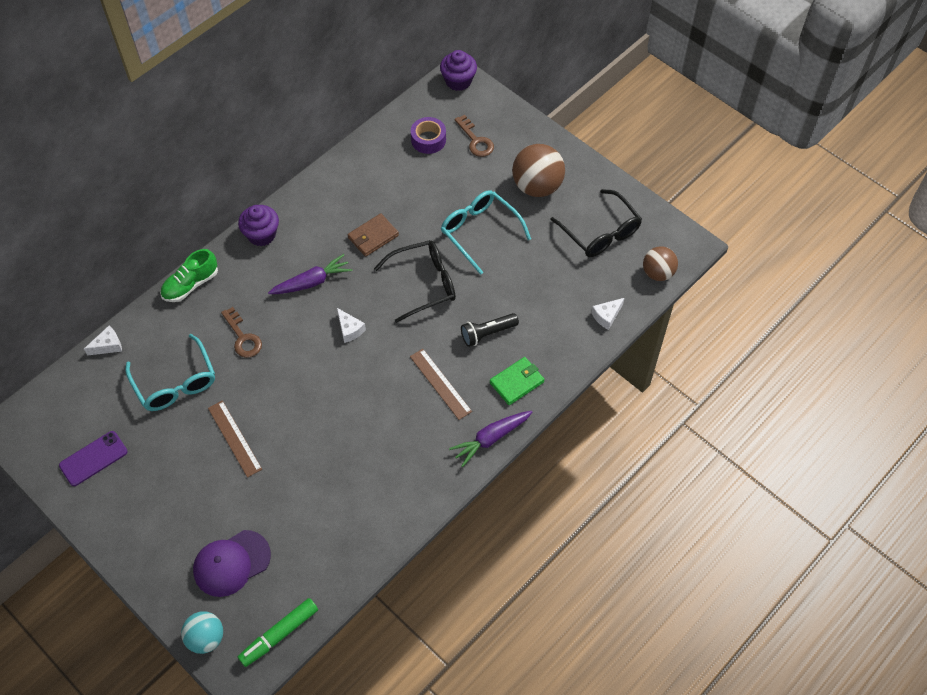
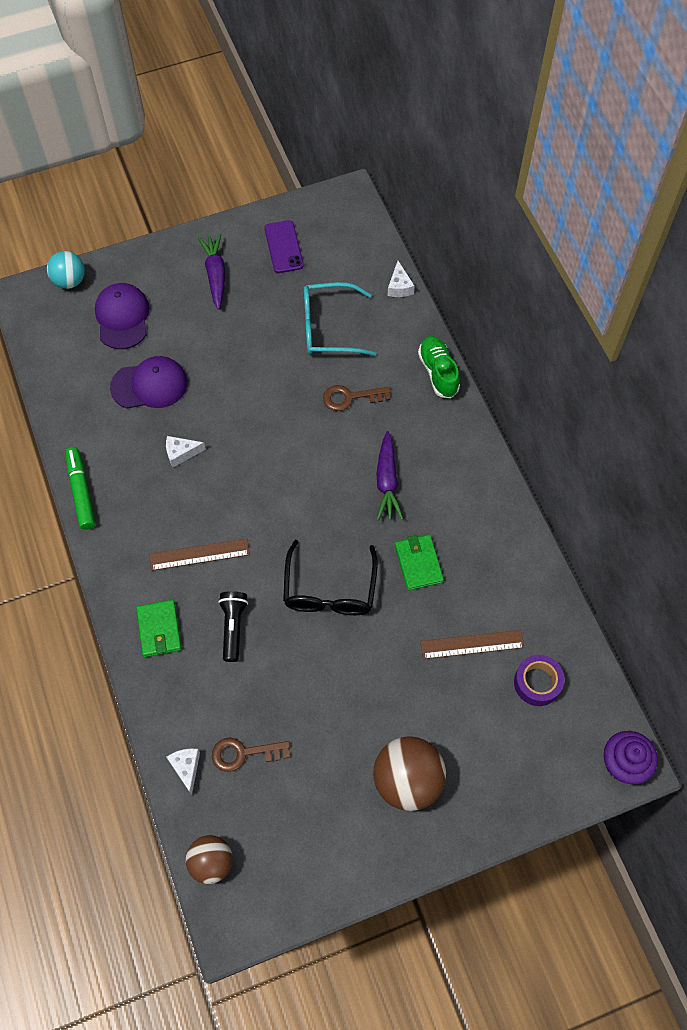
camera: 115 degrees right, 5 degrees up
brown ruler [208,400,262,478] -> brown ruler moved to [420,630,524,659]
purple cupcake [238,205,279,246] -> none
green marker [238,598,318,667] -> green marker moved to [65,447,95,530]
white cheese [337,308,366,343] -> white cheese moved to [166,436,206,467]
brown wallet [348,213,399,257] -> green wallet [395,535,444,590]
turquoise glasses [441,190,531,275] -> none
purple carrot [449,411,532,467] -> purple carrot moved to [198,234,226,309]
brown key [455,115,494,157] -> brown key moved to [212,738,290,772]
black glasses [550,189,642,257] -> none
none -> purple cap [110,356,188,409]

